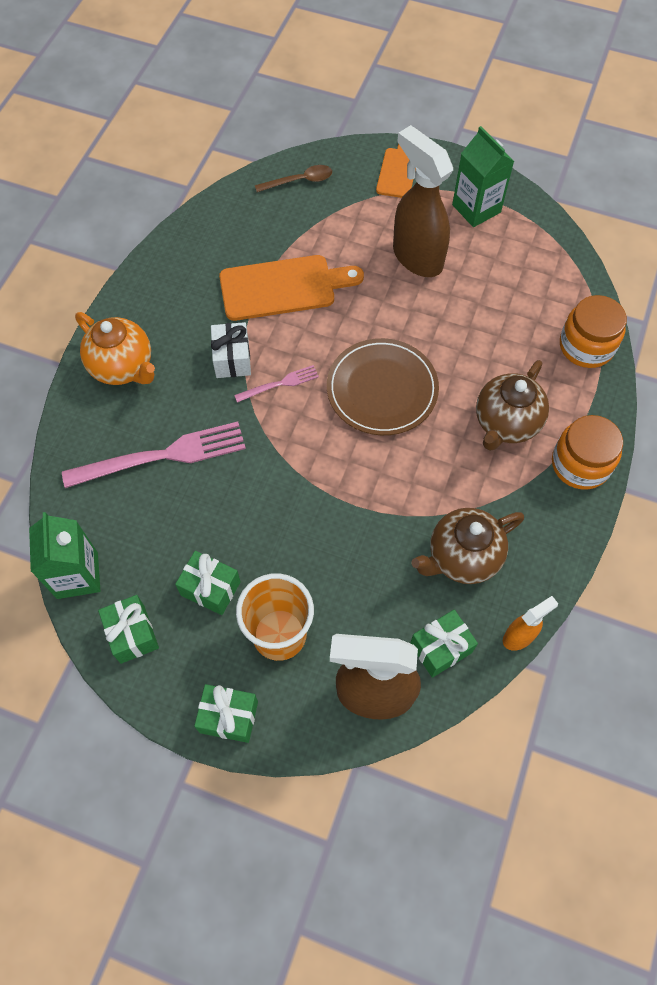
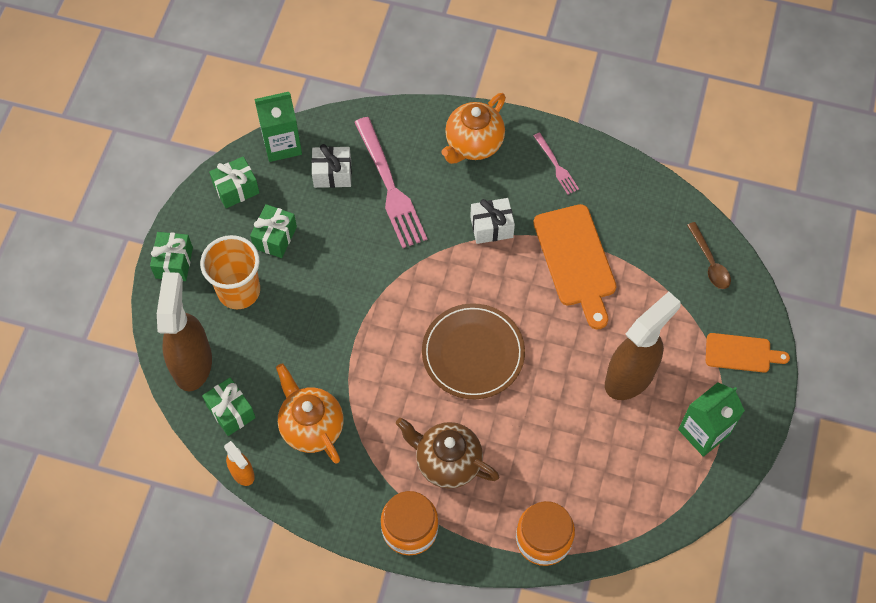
camera: 85 degrees right, 0 degrees up
pink fork [234,365,319,403] -> pink fork moved to [533,133,579,195]
brown teapot [411,508,524,584] -> orange teapot [276,363,344,464]
none -> white gift [311,144,352,188]

